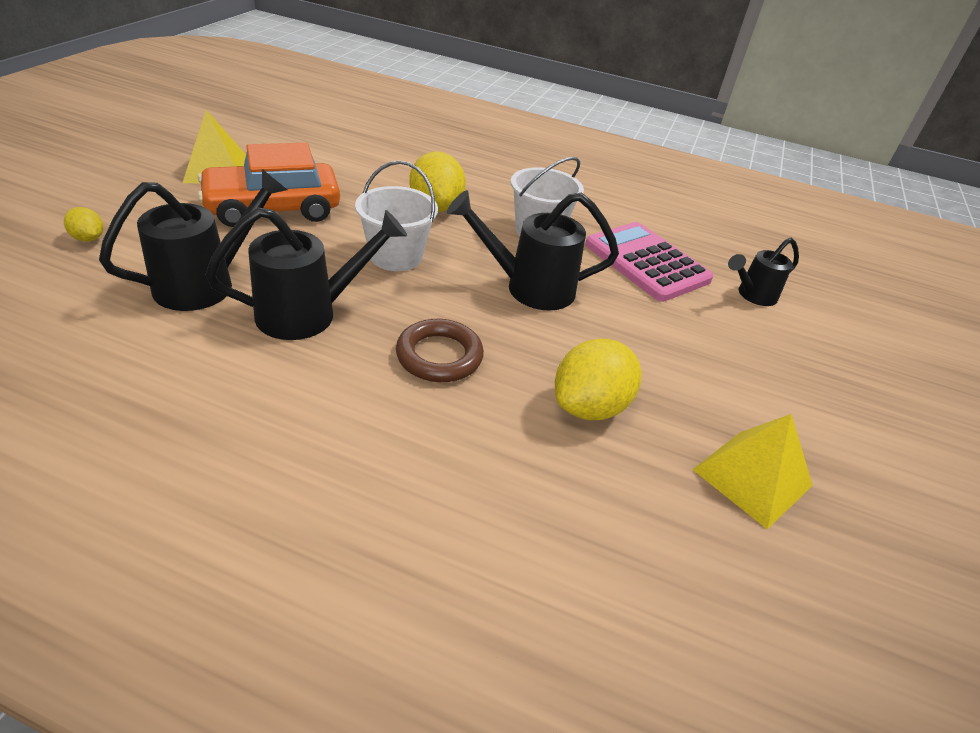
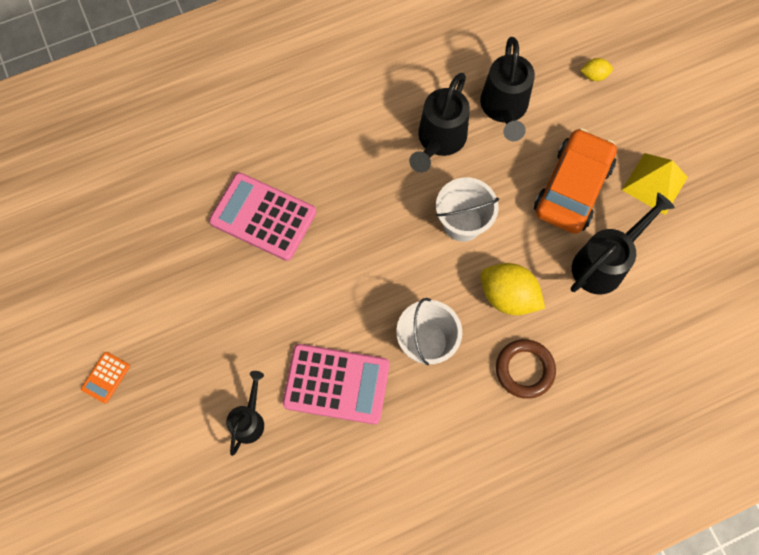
camera: 140 degrees right, 30 degrees up
brown ring [396,319,484,382] -> brown ring moved to [496,339,556,399]
black watering can [447,190,619,310] -> black watering can moved to [571,193,675,295]
yellow lemon [555,339,641,420] -> pink calculator [209,173,316,261]
yellow pyramid [692,414,813,529] -> none
none -> orange calculator [81,352,130,404]

